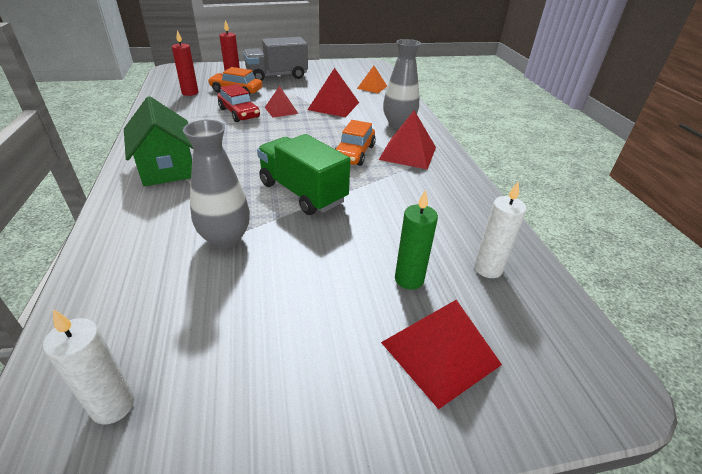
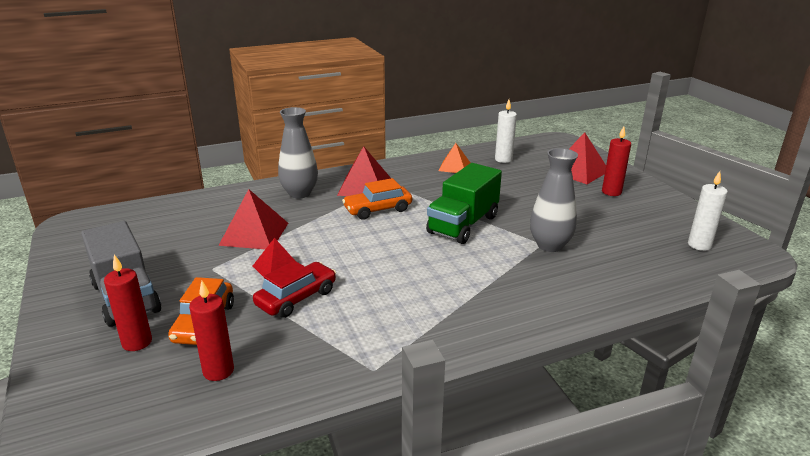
camera: 100 degrees left, 10 degrees down
green house [124,96,193,186] -> none
orange car [335,120,376,166] -> orange car turned 150 degrees clockwise [342,178,412,220]
orange pyramid [357,66,387,93] -> orange pyramid moved to [438,143,470,173]
green candle [395,190,438,290] -> none
none -> red candle [602,126,631,196]

